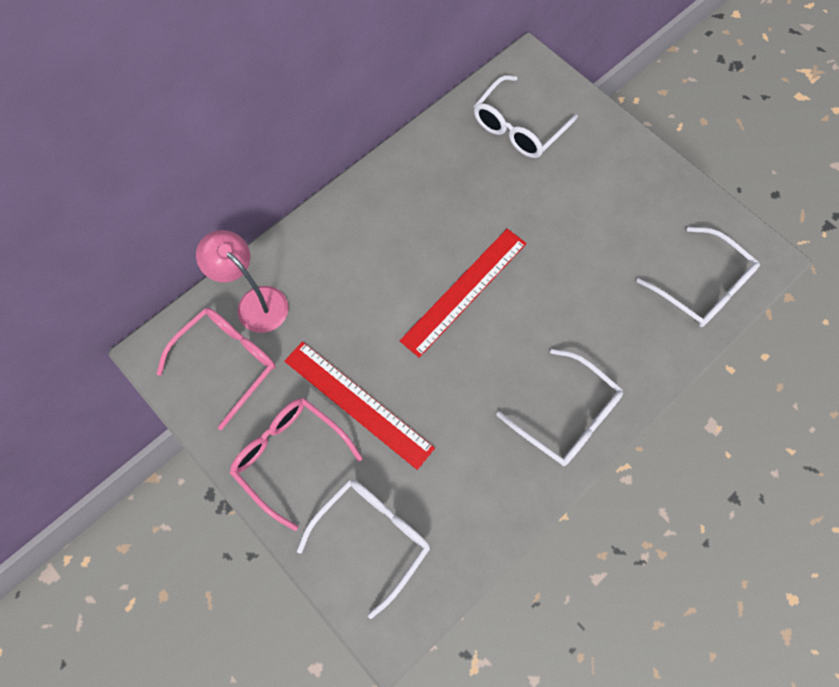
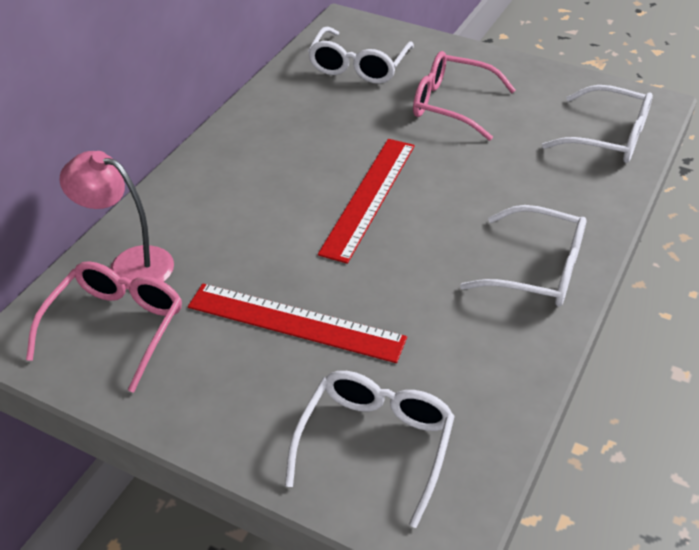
camera: 20 degrees left, 25 degrees down
pink glasses [230,398,363,531] -> pink glasses moved to [413,51,515,141]

